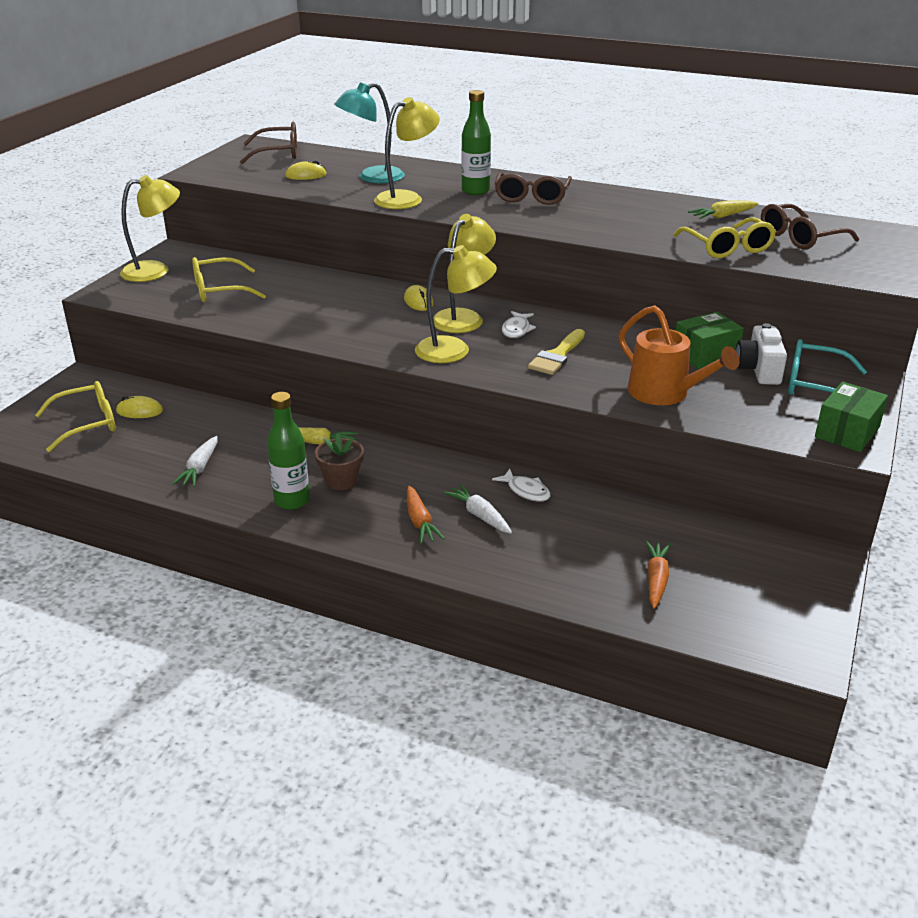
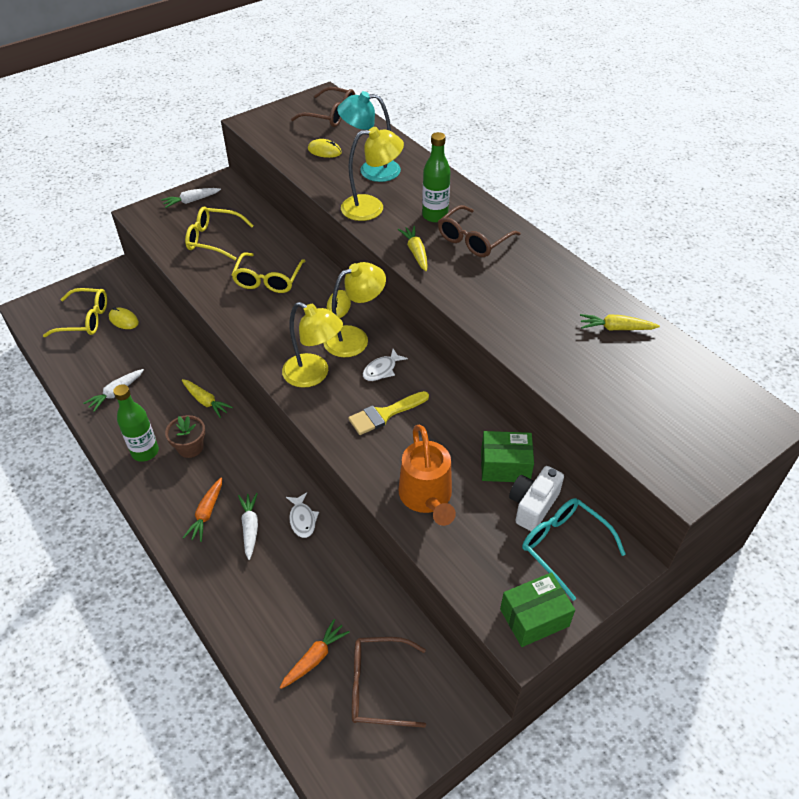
camera: 30 degrees right, 15 degrees up
yellow lamp [120,175,180,282] -> white carrot [161,188,221,208]
yellow glasses [673,217,776,258] -> yellow glasses moved to [231,252,305,293]
brown glasses [761,204,859,249] -> brown glasses moved to [352,637,426,728]
none -> yellow carrot [398,226,428,271]

